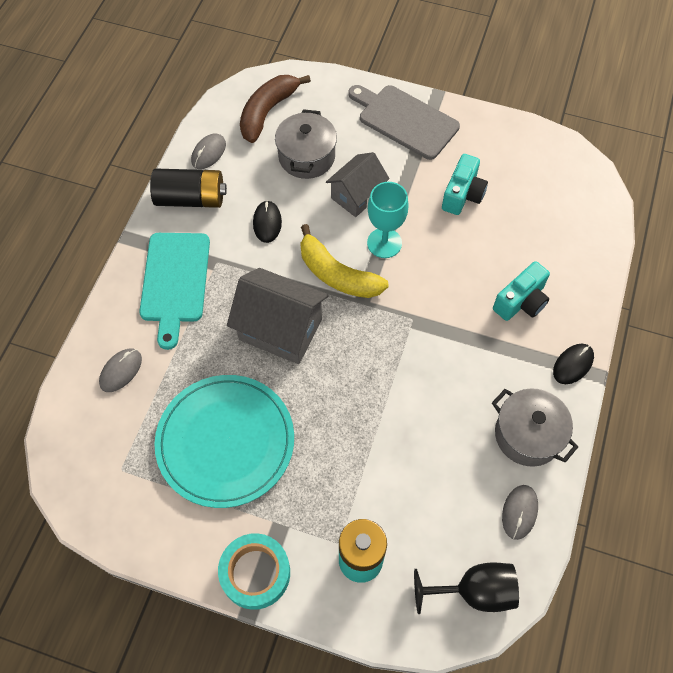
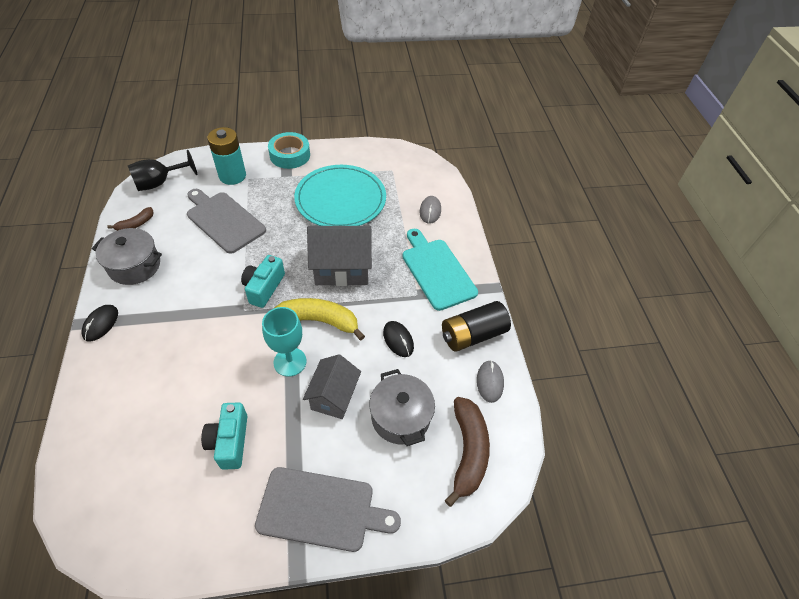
camera: 150 degrees right, 10 degrees down
turquoise camera [493,261,550,321] -> turquoise camera moved to [241,255,285,308]
grey mouse [502,485,538,540] -> brown banana [107,207,154,231]
none -> grey cutting board [187,189,266,254]

